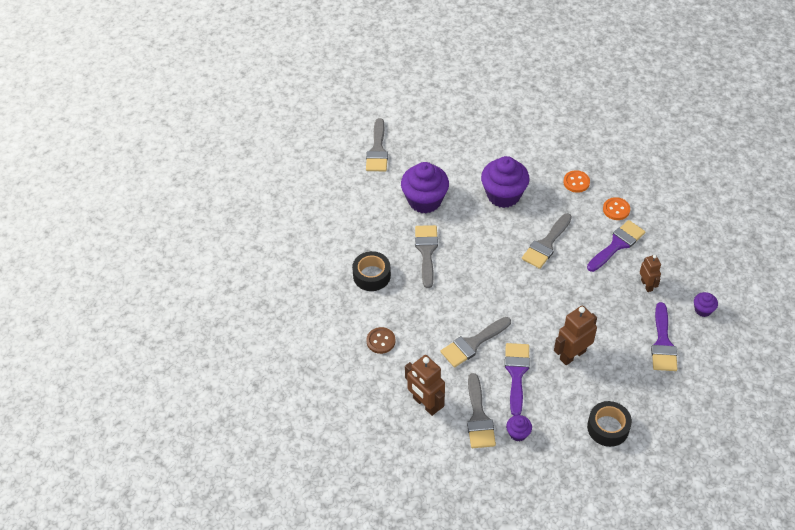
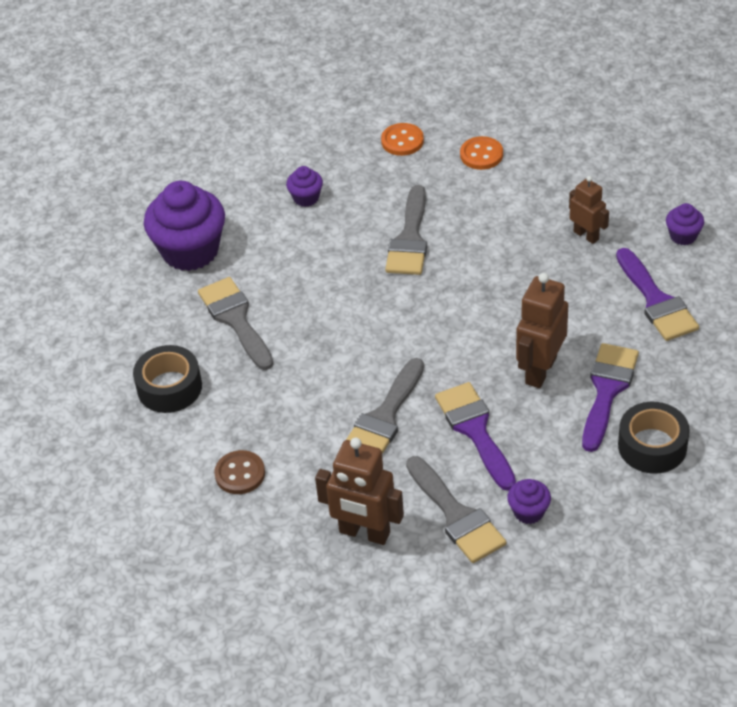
camera: 25 degrees left, 5 degrees down
grey brush [366,118,388,171] -> none
purple cupcake [481,156,529,208] -> purple cupcake [286,166,323,207], size x0.46
purple brush [587,220,645,272] -> purple brush moved to [582,343,639,452]

